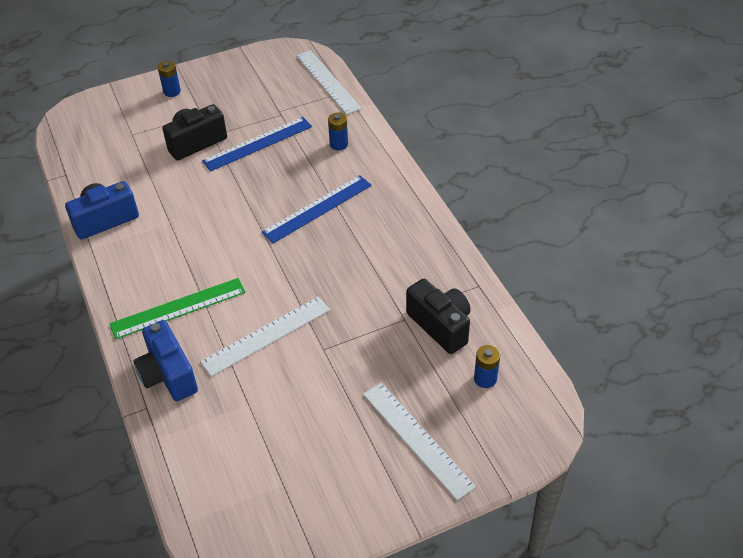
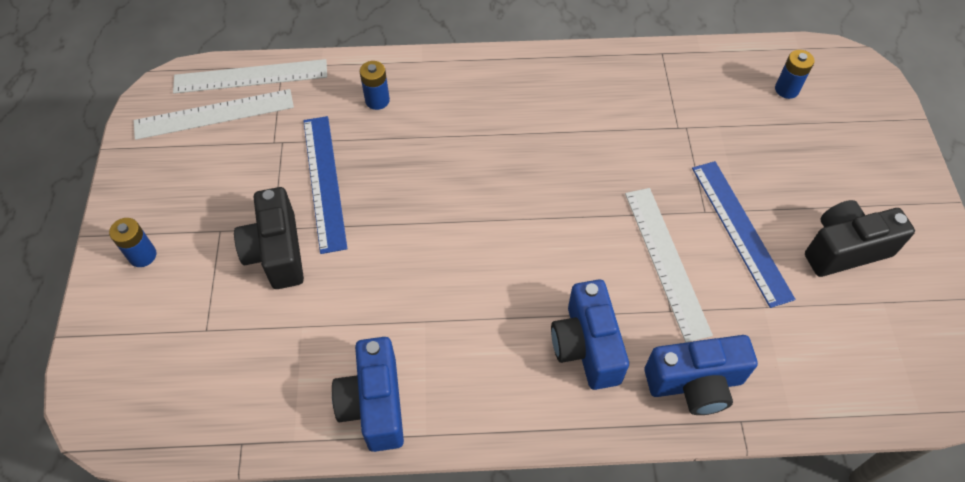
camera: 70 degrees left, 10 degrees up
green ruler [109,278,246,340] -> blue camera [551,280,629,390]
blue ruler [261,175,372,243] -> blue ruler moved to [692,161,795,308]
white ruler [363,383,476,500] -> white ruler moved to [134,89,294,140]
black camera [406,279,471,354] -> black camera moved to [805,200,915,277]

